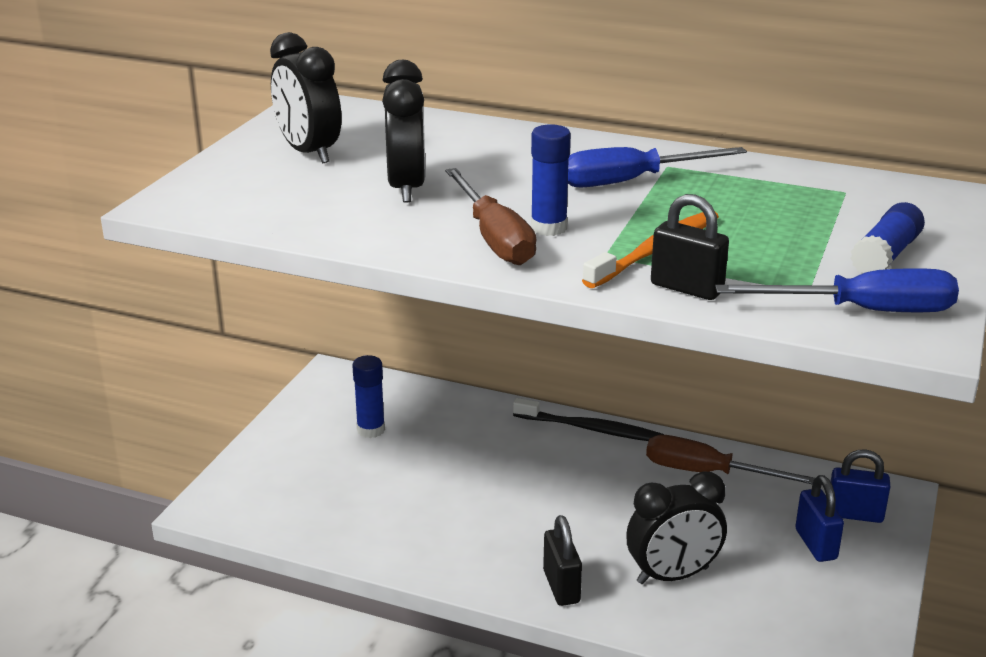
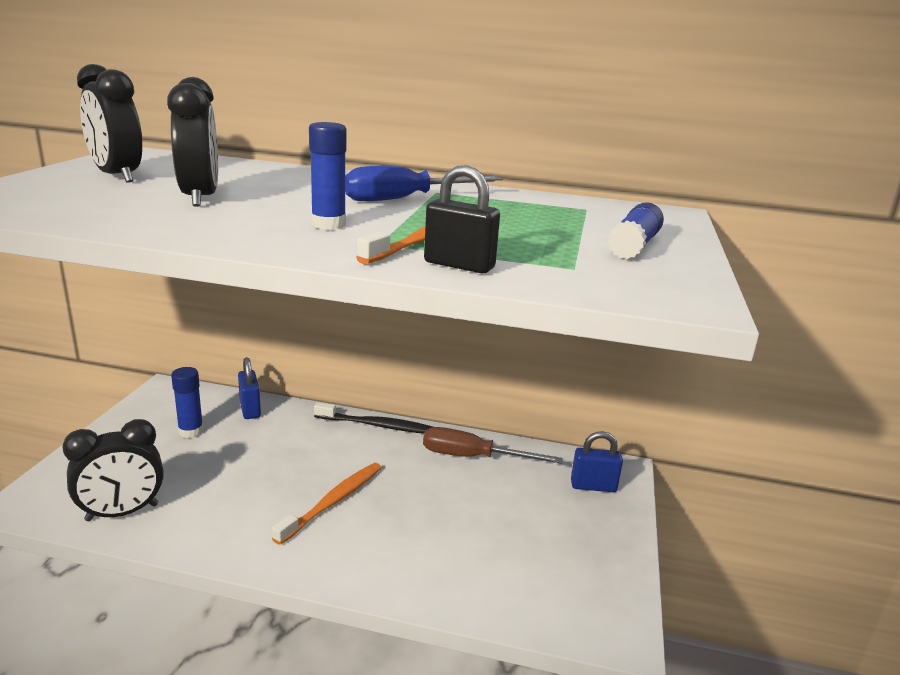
camera: 10 degrees left, 5 degrees down
brown screwdriver [445,168,536,265] -> none
black padlock [543,515,582,606] -> none
black clock [626,471,727,584] -> black clock moved to [62,419,164,521]
blue screwdriver [715,268,959,312] -> none
blue padlock [795,475,844,562] -> blue padlock moved to [238,357,261,419]
none -> orange toothbrush [272,463,382,545]

